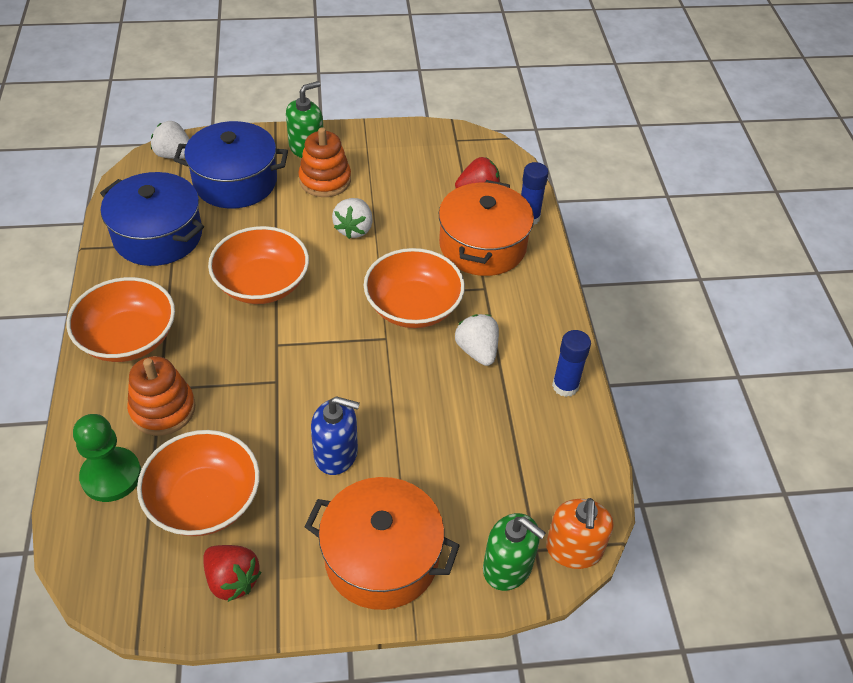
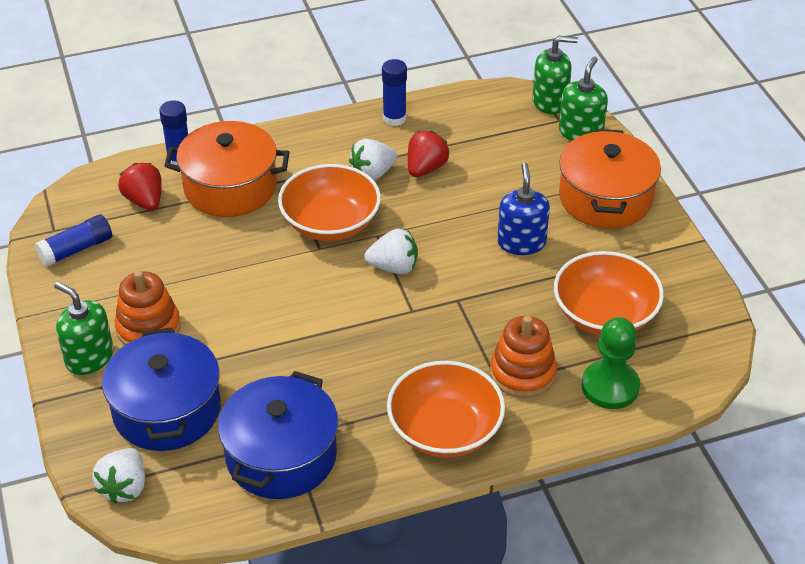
camera: 100 degrees left, 5 degrees down
red strawberry [203,545,261,602] -> red strawberry moved to [408,131,449,177]
orange bowl [208,226,309,304] -> none
white strawberry [332,198,373,239] -> white strawberry moved to [364,229,418,274]
orange soap dispenser [546,498,613,569] -> green soap dispenser [532,36,578,114]
none -> blue glue stick [35,214,112,267]

